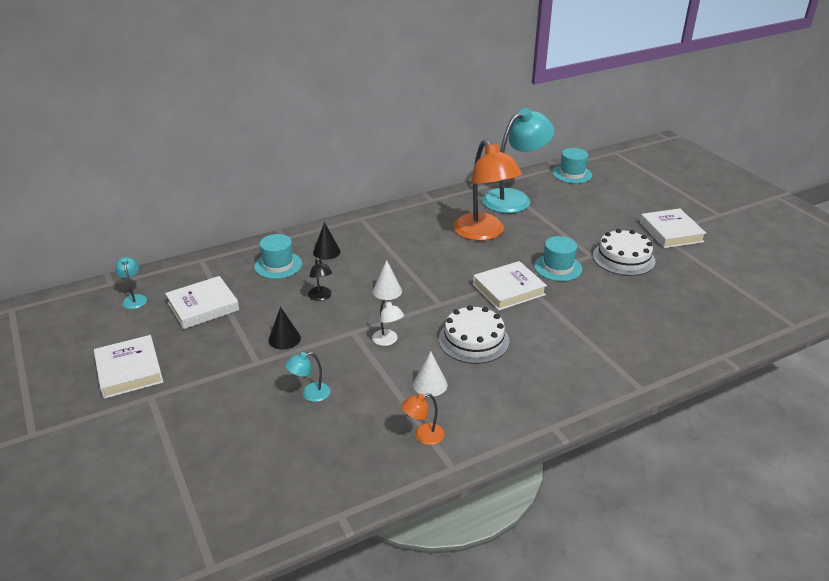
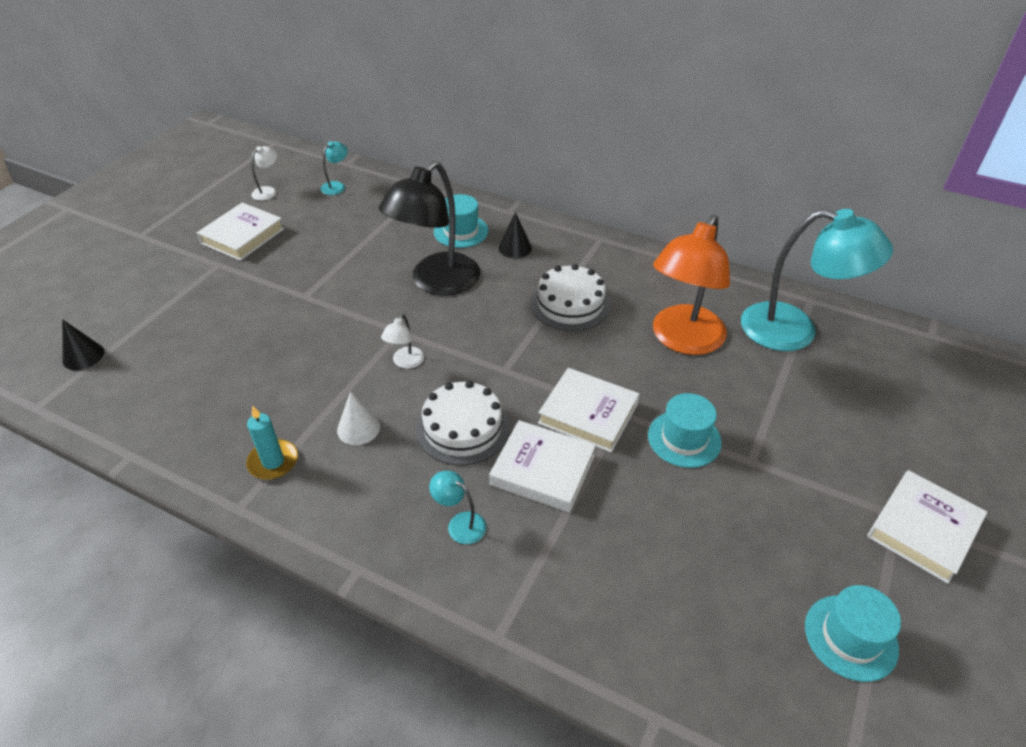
camera: 55 degrees right, 10 degrees up
white book [165,276,239,329] -> white book moved to [489,420,596,512]
black cone [268,307,301,350] -> black cone moved to [62,319,104,370]
turquoise lamp [285,352,330,402] -> turquoise lamp moved to [429,471,486,544]
black lamp [308,257,332,301] -> black lamp [378,161,480,296], size x2.43
white cone [373,260,402,300] -> none
orange lamp [401,393,445,445] -> turquoise candle [246,405,298,480]
turquoise hat [553,148,592,183] -> turquoise hat moved to [805,585,901,682]
white cake [593,229,655,276] -> white cake moved to [531,264,611,331]
none -> white lamp [251,146,277,201]

